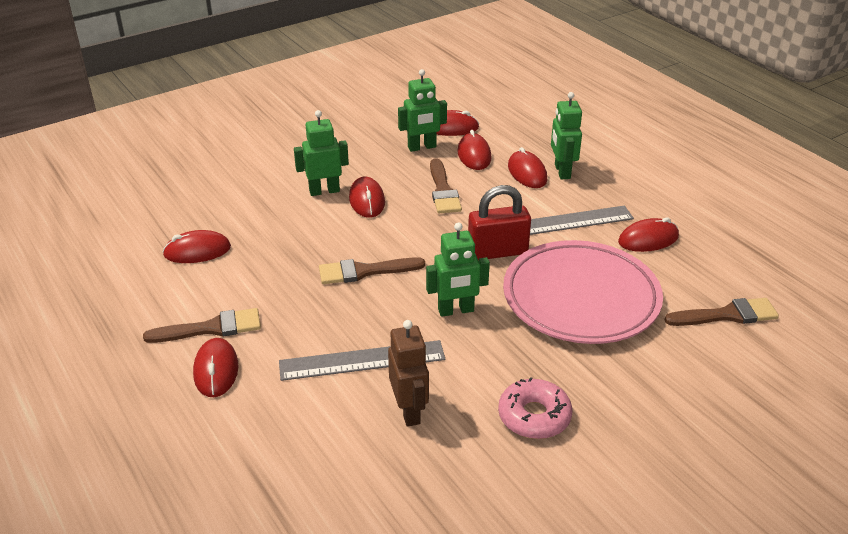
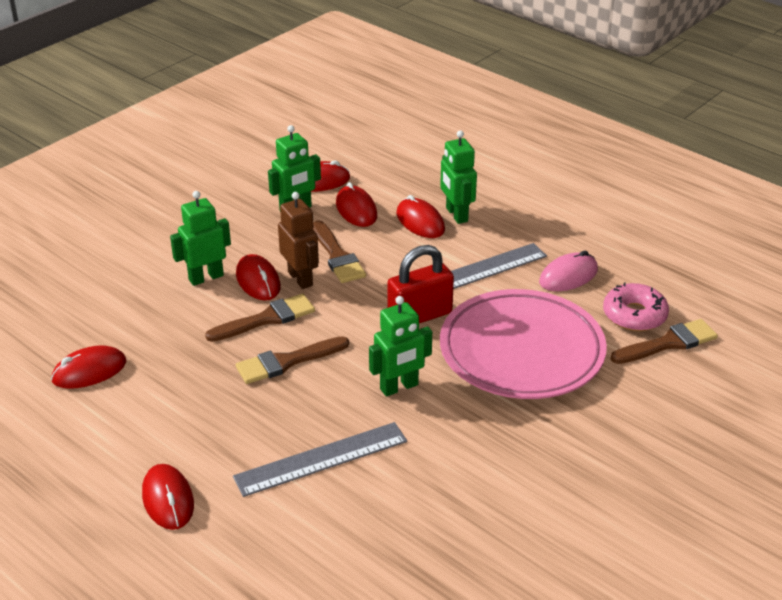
camera: 15 degrees left, 0 degrees up
brown brush [143,308,261,343] -> brown brush moved to [205,294,315,342]
brown robot [388,320,429,427] -> brown robot moved to [278,192,319,289]
pink donut [498,377,572,439] -> pink donut moved to [603,283,669,331]
red mouse [618,217,679,252] -> pink mouse [539,250,598,291]

